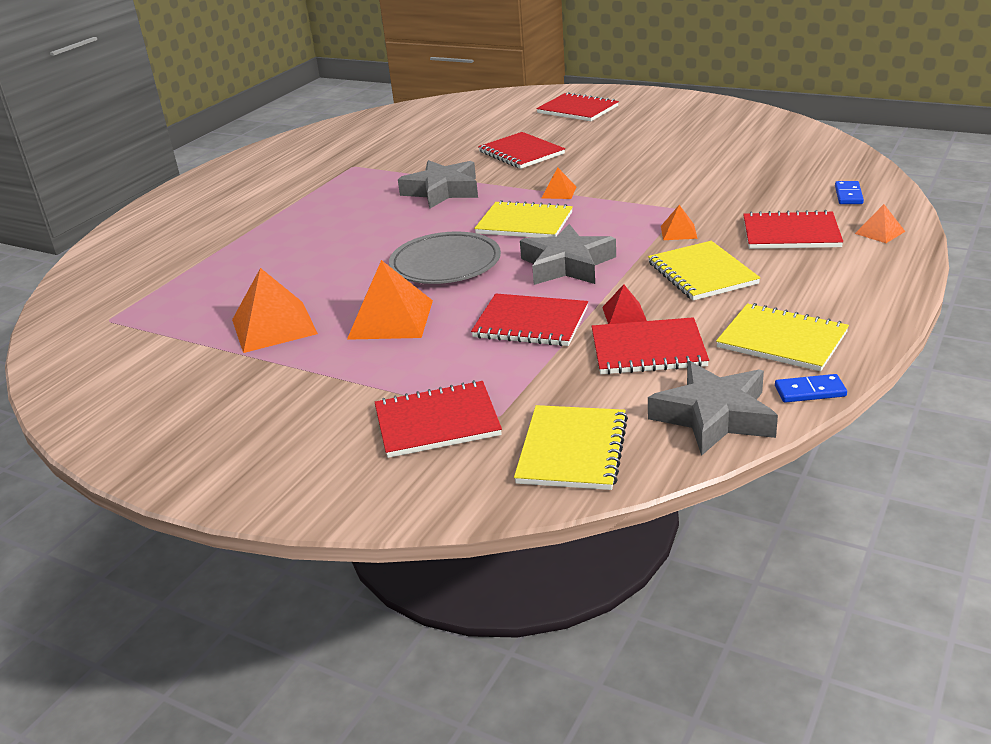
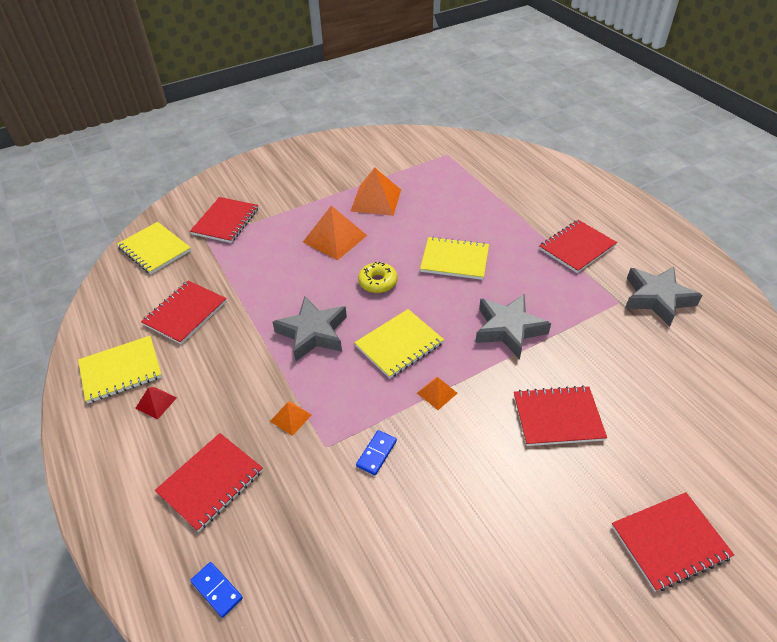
camera: 120 degrees right, 15 degrees up
grey plate [389,231,501,284] -> yellow donut [358,262,398,293]
red notebook [471,294,588,346] -> red notebook moved to [539,220,617,273]
red pyramid [602,284,647,324] -> red pyramid moved to [135,387,177,419]
yellow notebook [648,241,760,301] -> yellow notebook moved to [420,236,489,280]
grey star [648,361,778,456] -> grey star moved to [625,267,702,327]
blue domino [775,374,847,403] -> blue domino moved to [356,430,397,475]
orange pyramid [855,204,905,243] -> none

